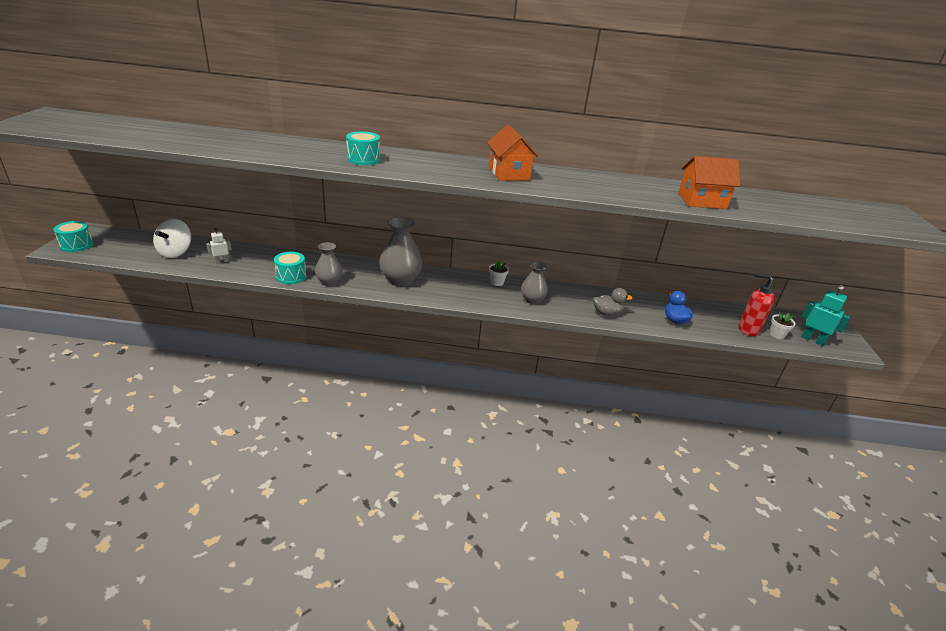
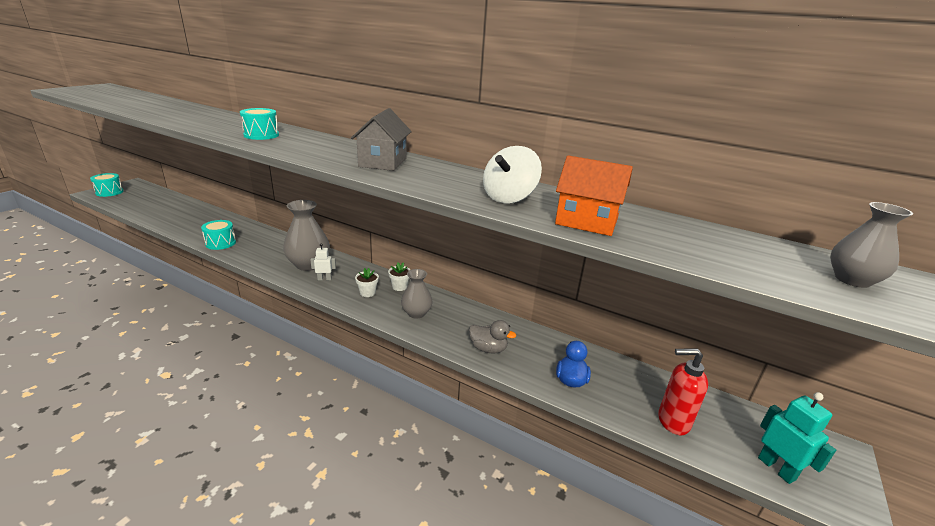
camera: 25 degrees right, 5 degrees down
white spinning top [153,219,191,258] -> white spinning top moved to [483,146,542,203]
white robot [206,228,232,264] -> white robot moved to [310,243,336,280]
grey vase [315,242,343,286] -> grey vase moved to [830,202,913,288]
orange house [487,124,539,181] -> grey house [351,108,412,171]
red soap dispenser [739,273,775,336] -> red soap dispenser turned 45 degrees counterclockwise [658,348,708,435]
white flower pot [770,312,796,339] -> white flower pot moved to [355,268,379,297]

